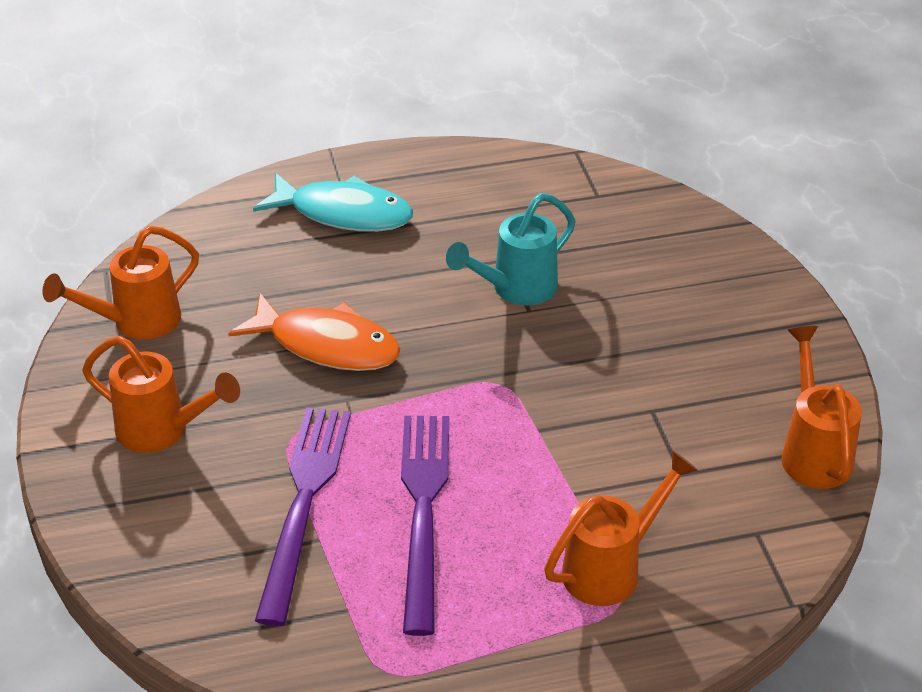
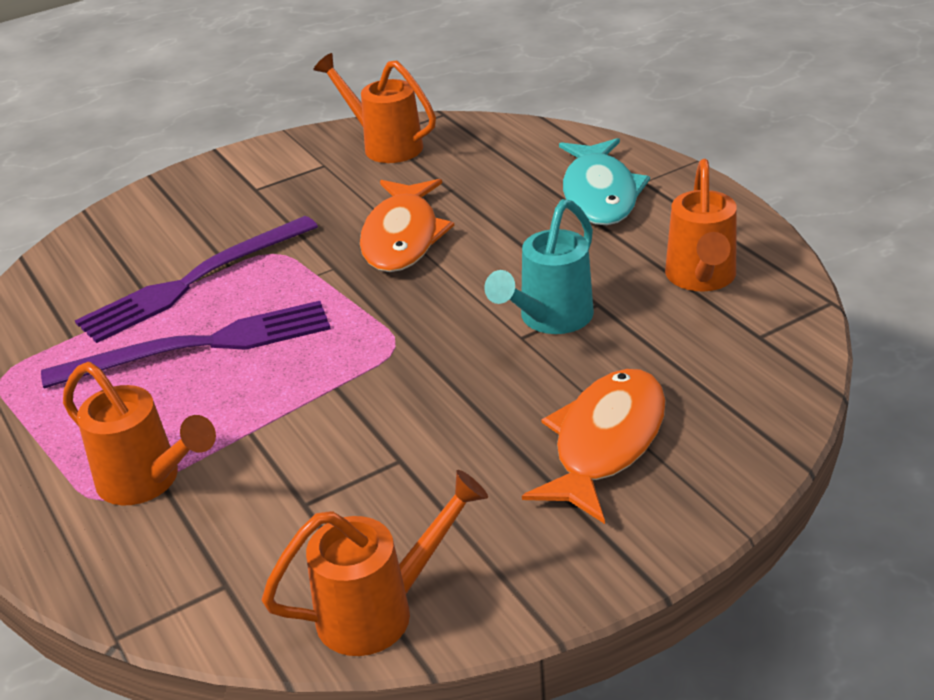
camera: 75 degrees right, 5 degrees down
orange watering can [82,336,240,453] -> orange watering can moved to [665,159,737,291]
purple fork [255,407,351,626] -> purple fork turned 150 degrees clockwise [75,216,318,343]
turquoise watering can [446,193,576,305] -> turquoise watering can turned 90 degrees counterclockwise [484,199,594,334]
none -> orange fish [522,369,666,524]

